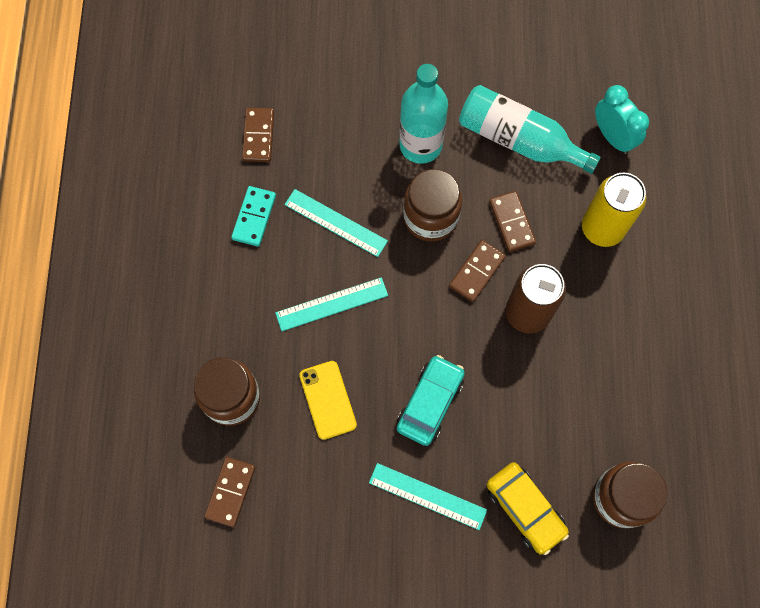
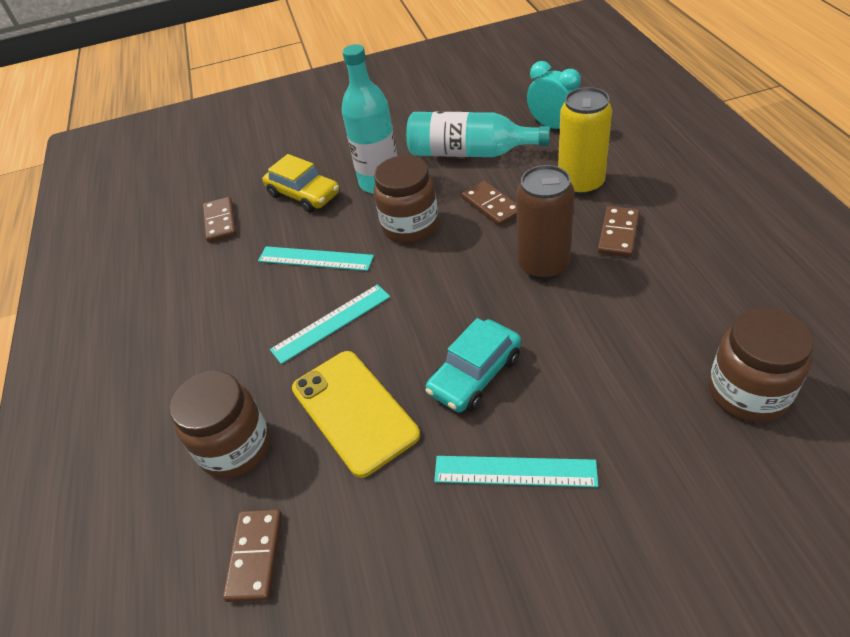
camera: 10 degrees left, 25 degrees down
turquoise domino [231,186,276,247] -> none
yellow phone [299,361,357,440] -> yellow phone [292,351,420,478], size x1.50
turquoise car [397,355,465,446] -> turquoise car turned 150 degrees counterclockwise [425,318,521,413]
brown domino [449,240,506,302] -> brown domino moved to [598,206,640,257]
yellow car [486,462,569,555] -> yellow car moved to [262,154,339,213]

